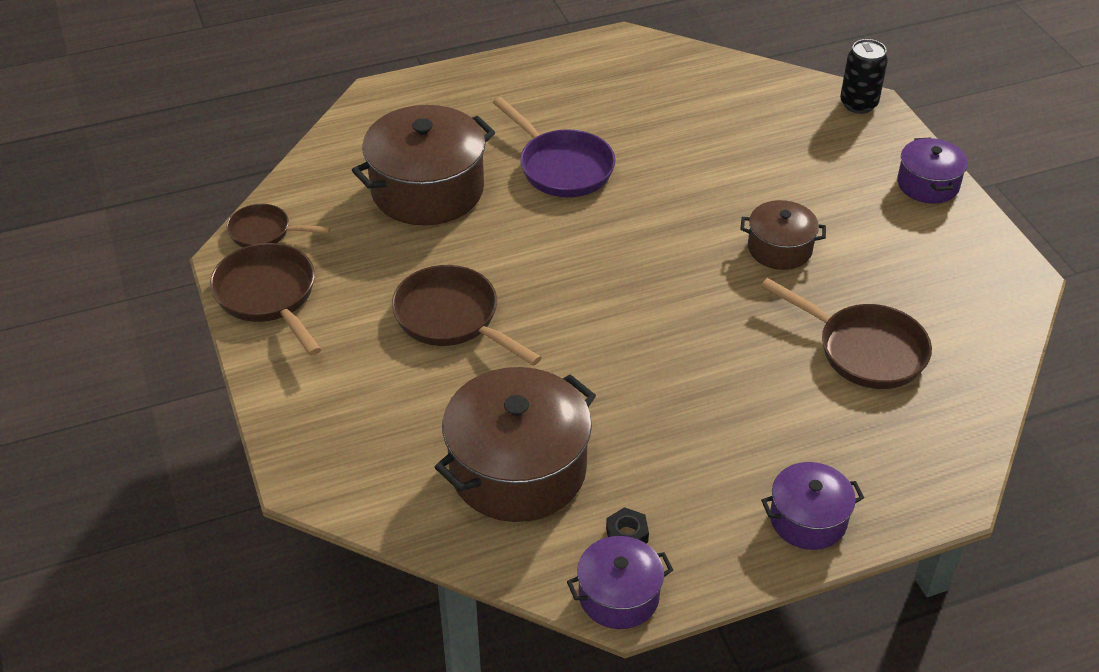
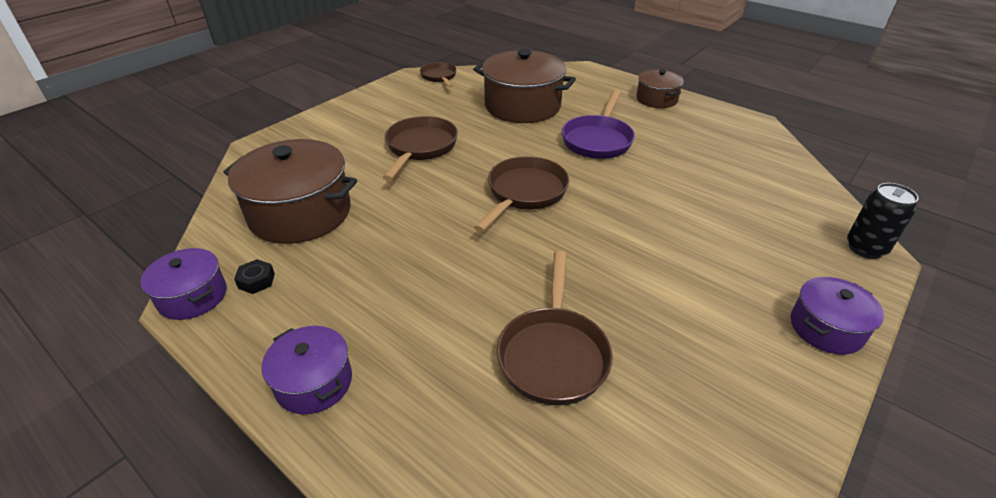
camera: 60 degrees right, 5 degrees down
brown pan [210,243,322,356] -> brown pan moved to [474,156,569,232]
brown pot [740,200,826,270] -> brown pot moved to [636,69,684,108]

